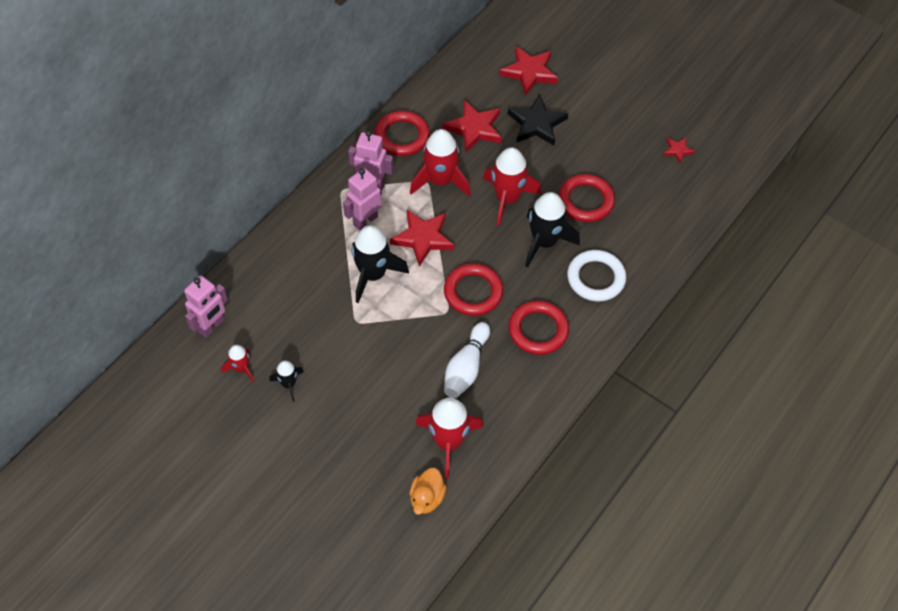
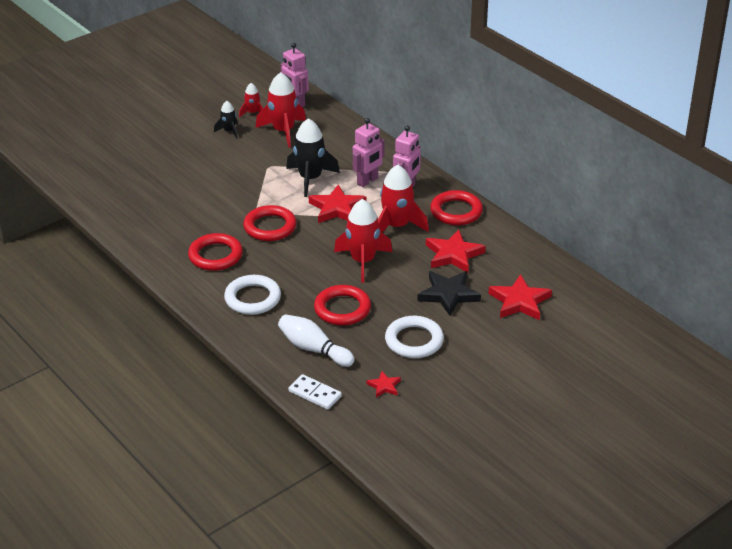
camera: 105 degrees right, 20 degrees down
pink robot [343,168,382,230] -> pink robot turned 75 degrees clockwise [353,118,385,187]
orange duck [410,468,447,515] -> none
red rocket [415,398,484,479] -> red rocket moved to [256,72,306,148]
white bowling pin [444,322,490,398] -> white bowling pin moved to [278,314,354,367]
black rocket [525,192,580,268] -> none
none -> white domino [289,374,342,410]
none -> white ring [385,316,444,358]

